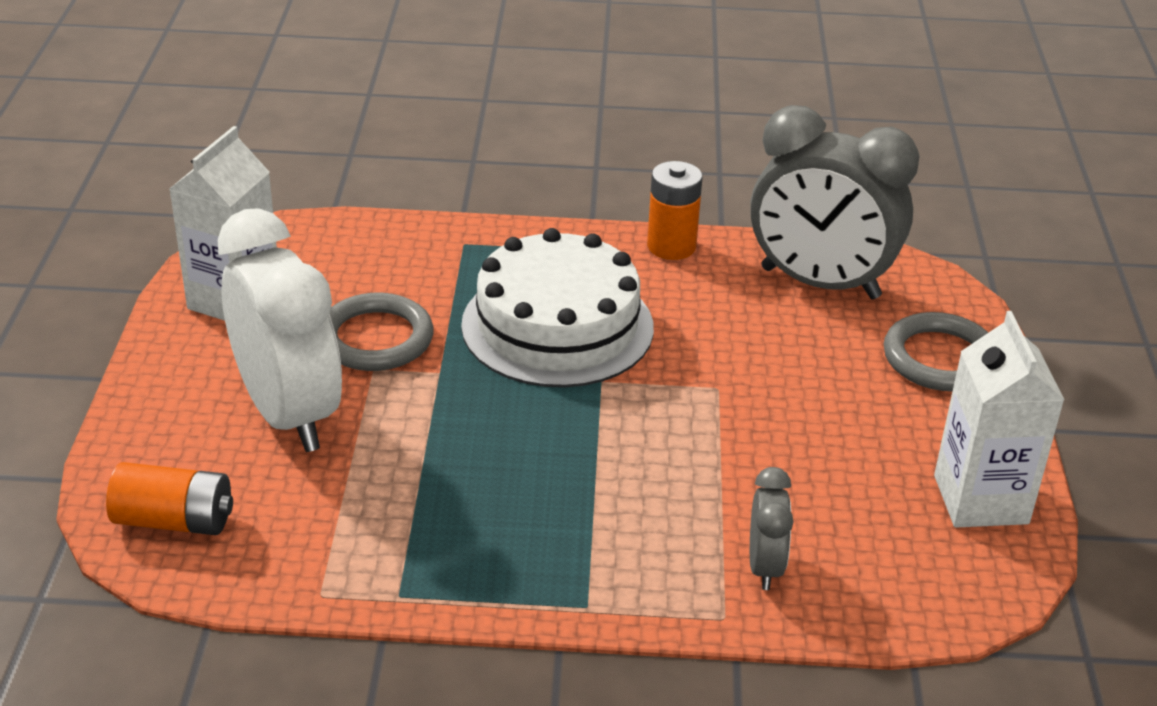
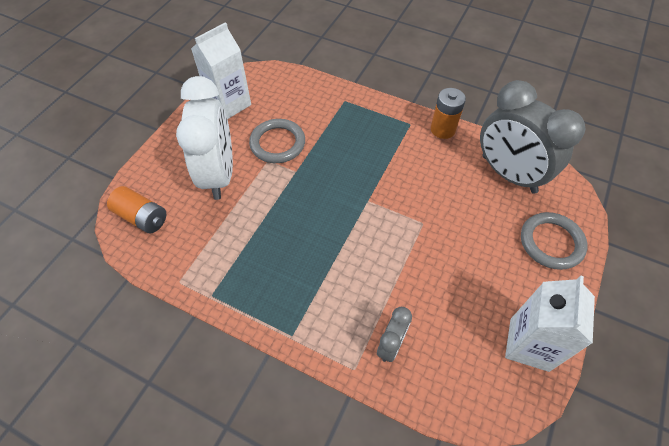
camera: 25 degrees right, 20 degrees up
white cake [461,228,654,388] -> none

